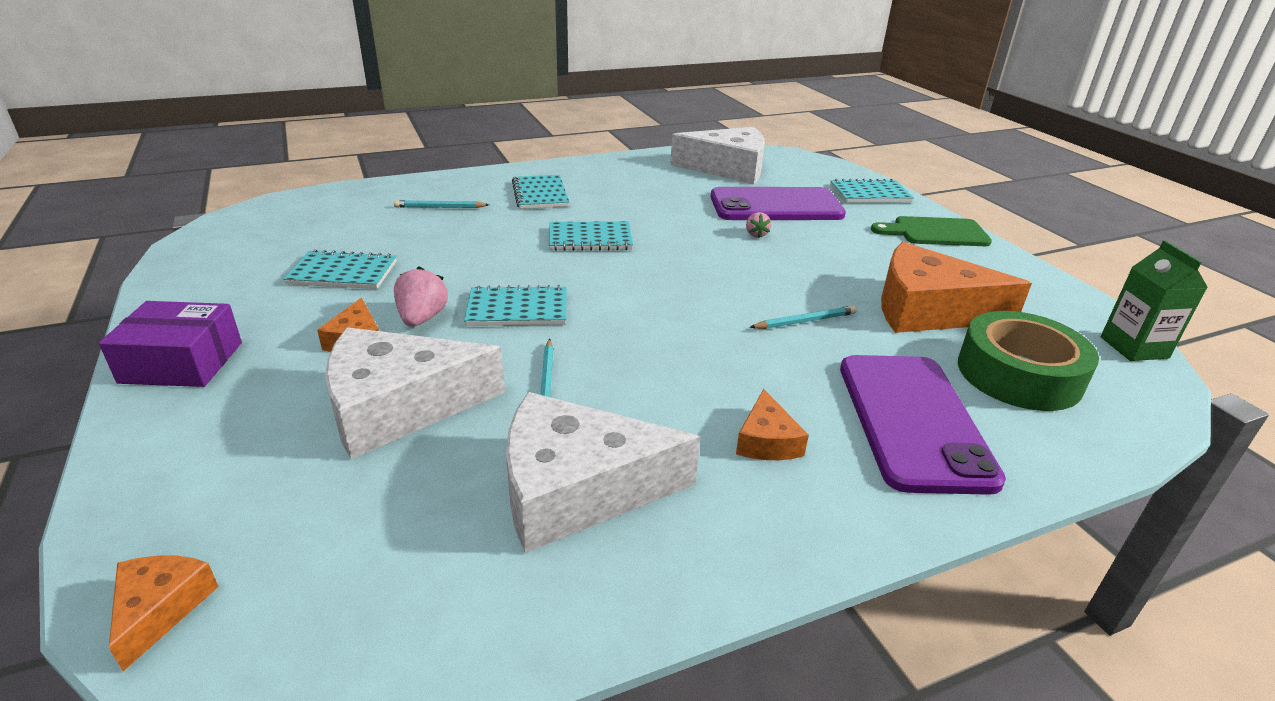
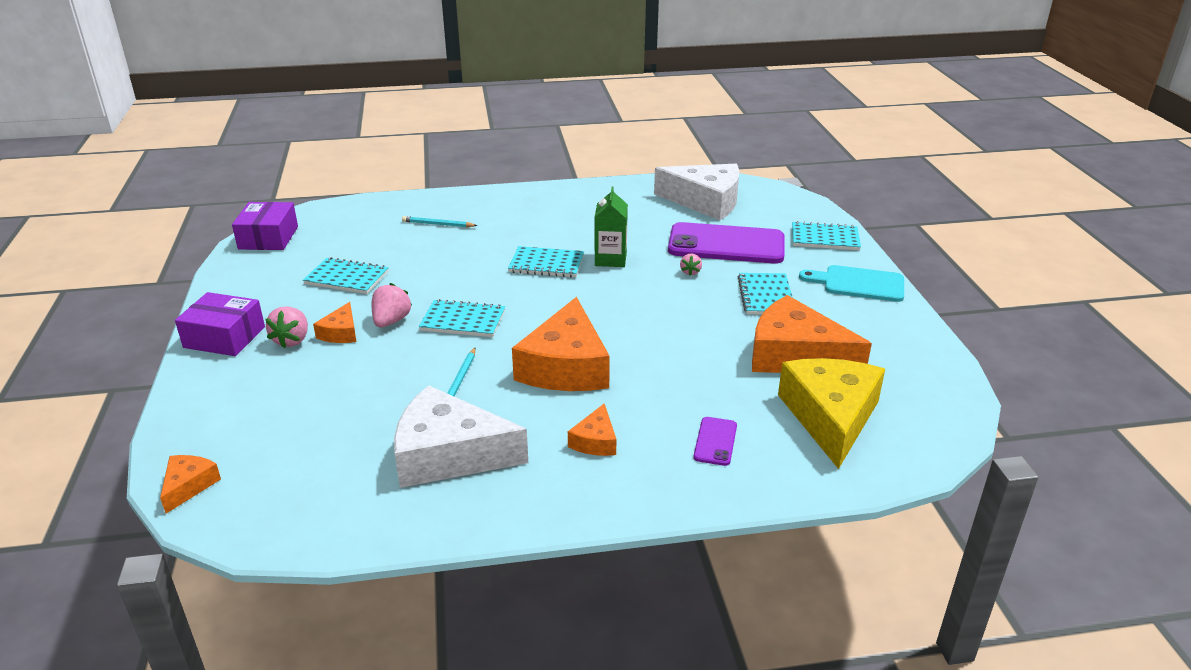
camera: 15 degrees right, 0 degrees up
white cheese [325,327,505,459] -> none
turquoise notebook [512,175,569,209] -> turquoise notebook moved to [738,273,793,314]
turquoise pencil [750,306,856,329] -> none
purple phone [840,355,1006,495] -> purple phone [694,417,737,466], size x0.44
green cutting board [871,216,992,246] -> turquoise cutting board [799,265,904,302]
green tape [958,311,1099,411] -> yellow cheese [778,358,885,469]
green carton [1101,240,1208,361] -> green carton moved to [595,186,628,267]
none -> purple box [232,202,298,250]
none -> pink strawberry [266,306,308,348]
none -> orange cheese [512,297,610,391]

